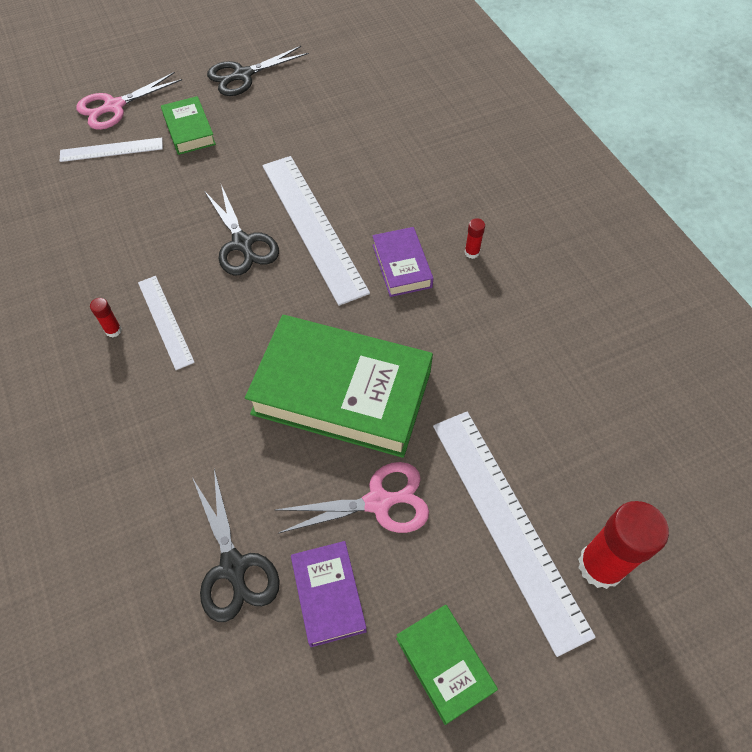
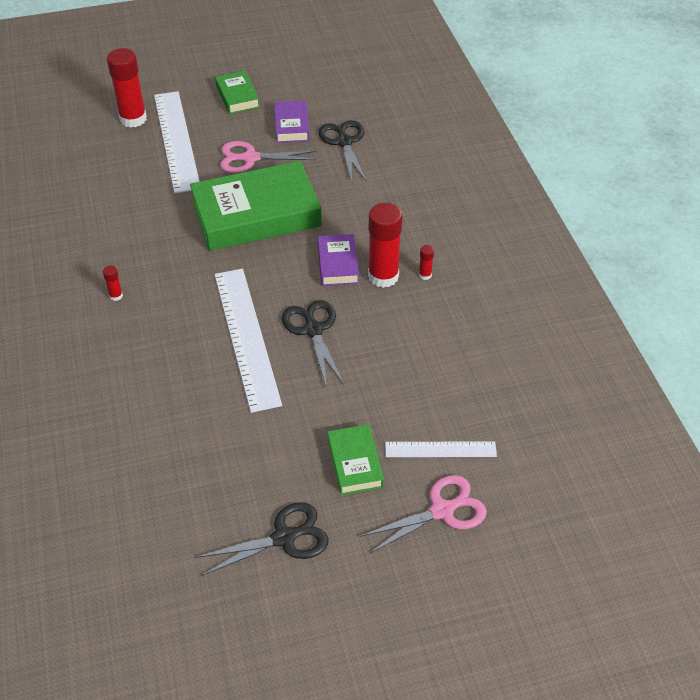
camera: 170 degrees left, 10 degrees down
white ruler [138,276,195,370] -> red glue stick [368,203,402,288]
green book [245,315,433,458] -> green book turned 45 degrees counterclockwise [190,161,322,251]
purple book [372,227,434,297] -> purple book moved to [318,234,359,286]

